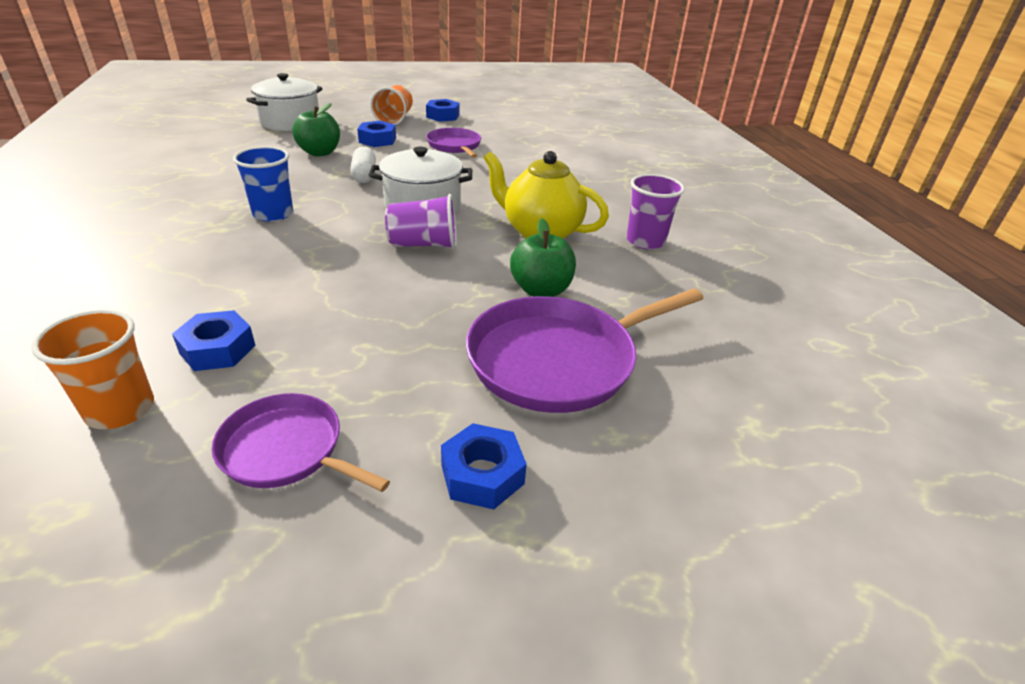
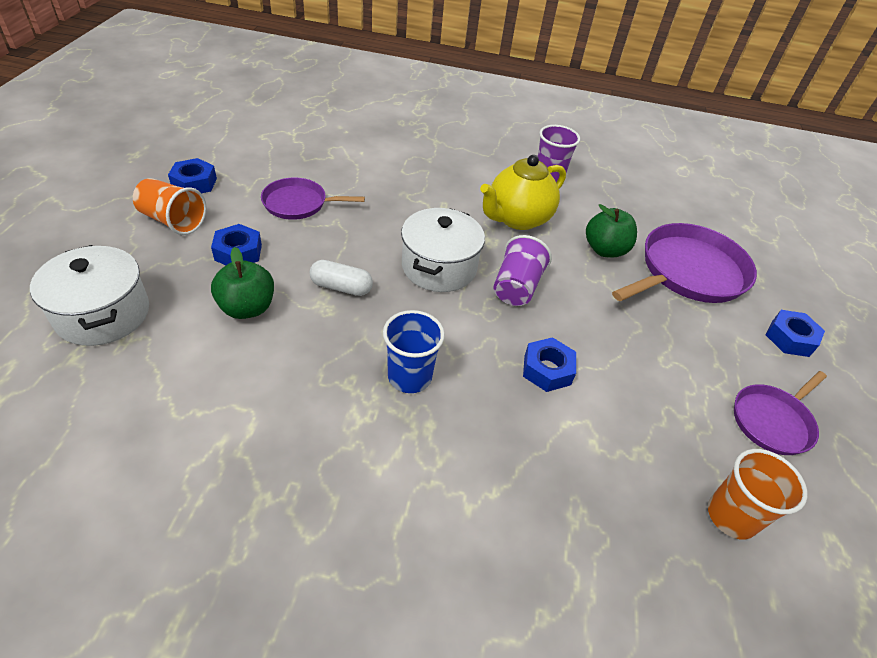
camera: 70 degrees left, 10 degrees up
blue nut [172,310,256,371] -> blue nut moved to [523,337,576,392]
purple pan [466,288,704,413] -> purple pan turned 120 degrees counterclockwise [612,223,757,303]

